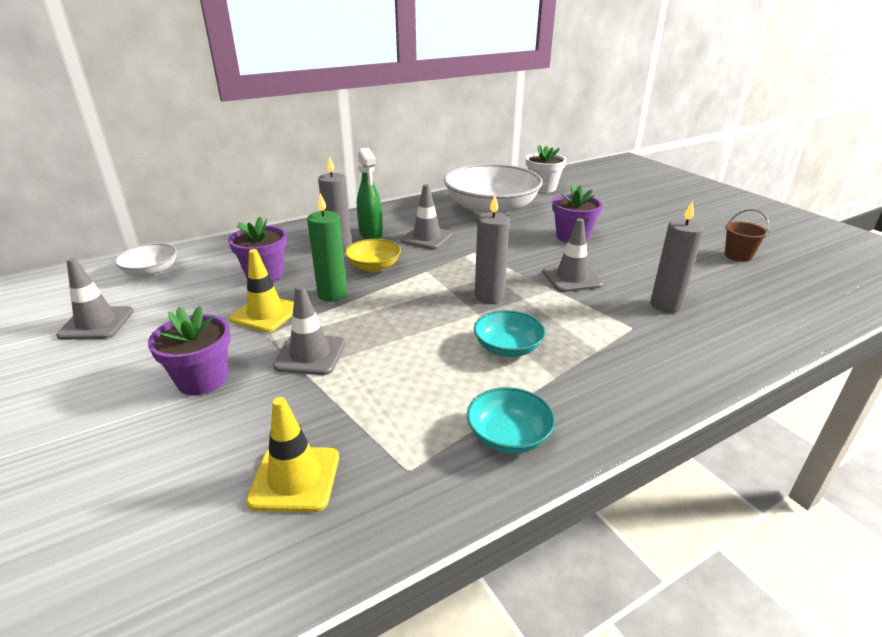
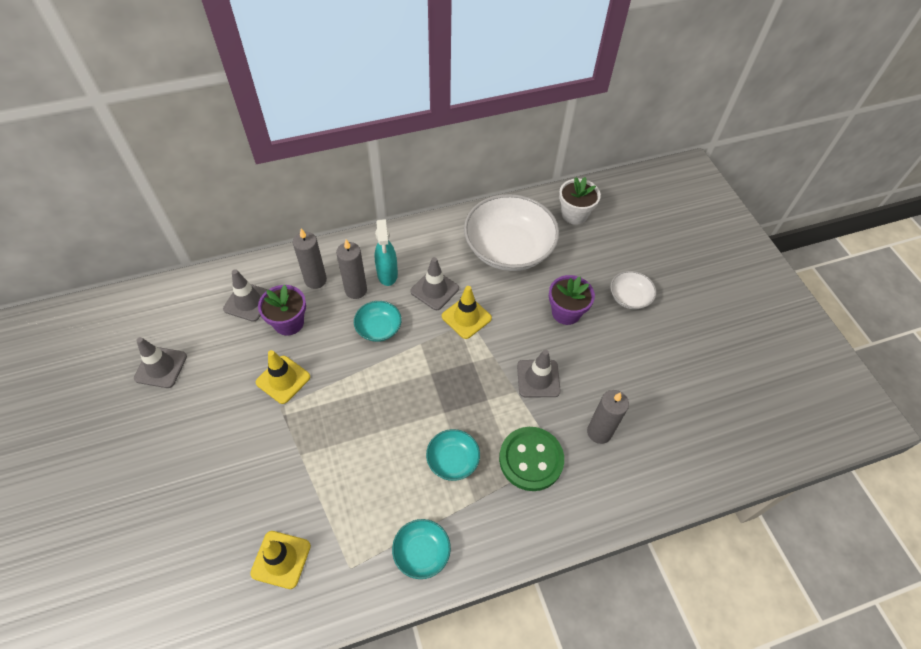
camera: 10 degrees right, 25 degrees up
white bowl [115,243,177,277] -> white bowl moved to [610,271,656,309]
purple flower pot [148,306,231,395] -> none
grey traffic cone [273,285,345,375] -> grey traffic cone moved to [223,269,268,322]
green candle [307,193,347,302] -> none
yellow bowl [345,239,401,272] -> turquoise bowl [354,301,402,342]
green spray bottle [357,148,383,239] -> turquoise spray bottle [375,219,398,286]
grey candle [475,195,510,303] -> grey candle moved to [293,229,327,289]
brown bucket [725,209,770,262] -> none
none -> yellow traffic cone [442,286,492,339]
none -> green button [499,427,564,491]

